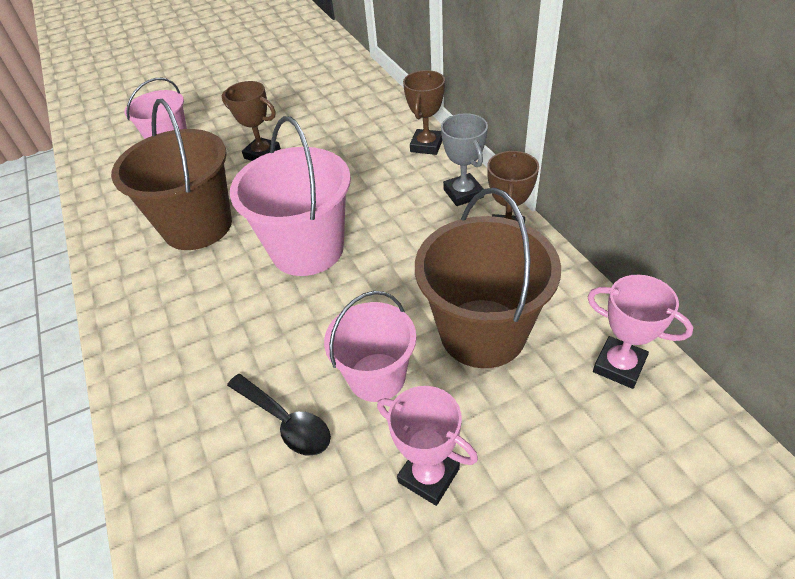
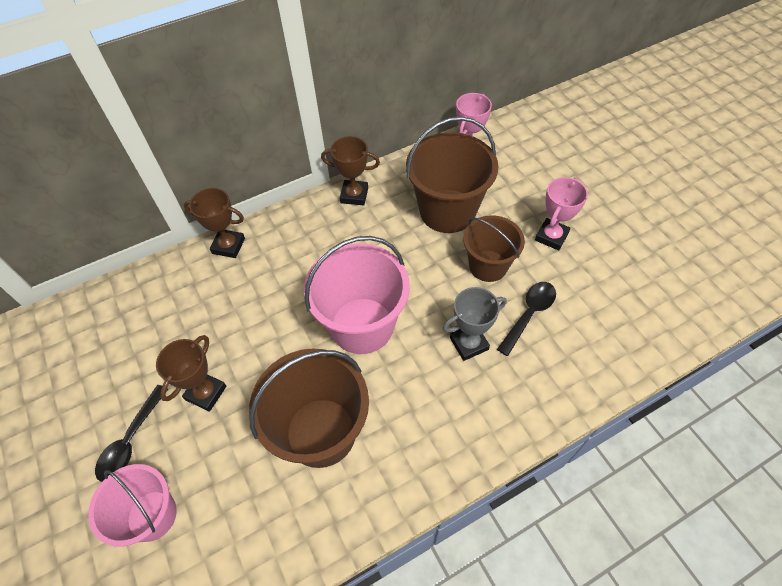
camera: 95 degrees left, 10 degrees up
pink bucket [324,291,416,402] -> brown bucket [463,215,525,282]
grey trophy [441,113,488,206] -> grey trophy moved to [442,287,507,361]
none -> black spoon [95,385,168,482]

